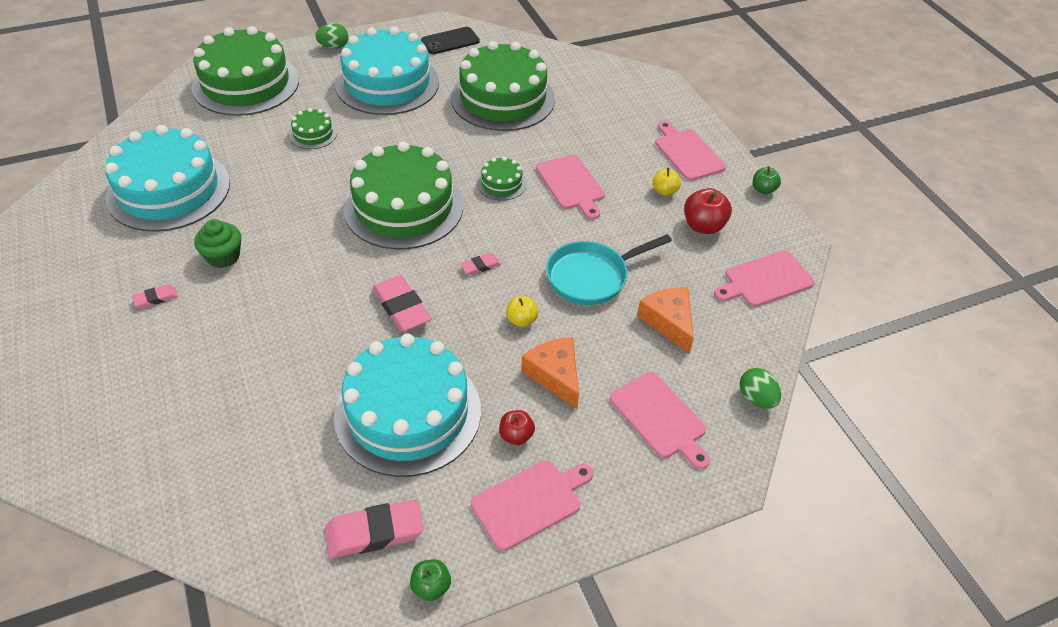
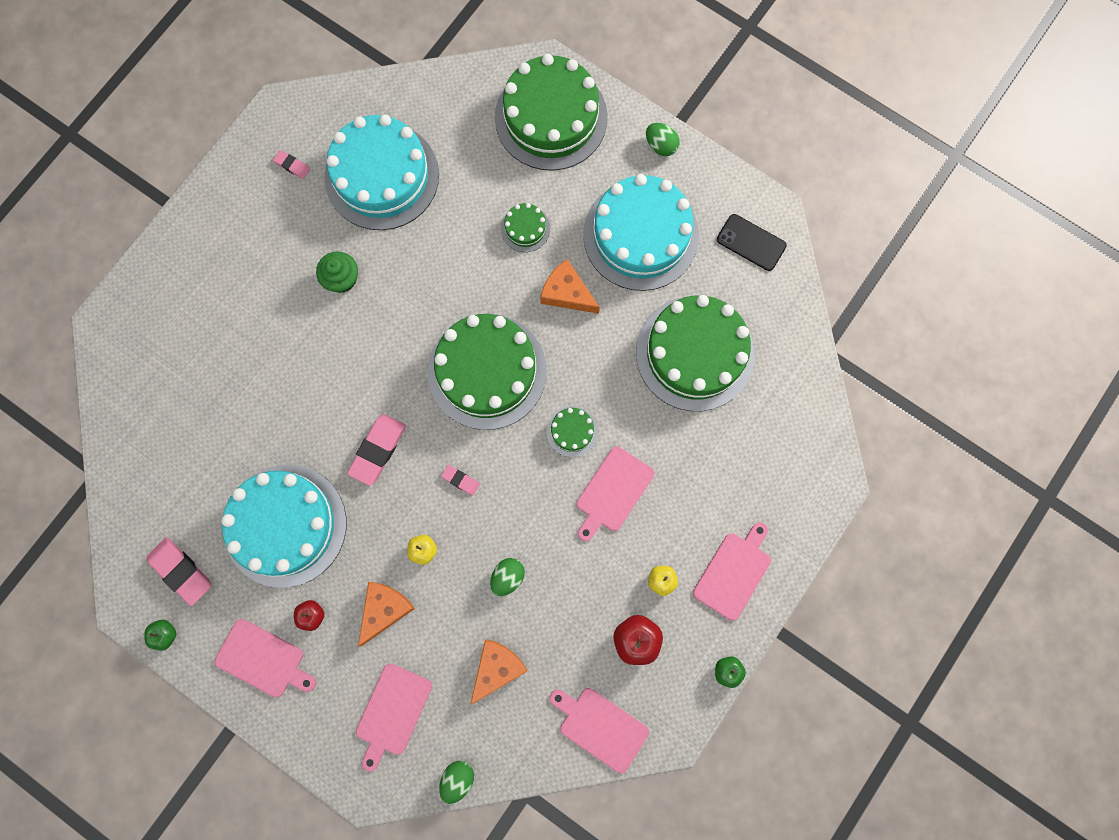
camera: 60 degrees right, 30 degrees up
pink eraser [132,284,178,308] -> pink eraser moved to [273,150,310,179]
turquoise pan [546,234,672,305] -> green egg [490,558,525,596]
none -> orange cheese [540,259,600,314]

